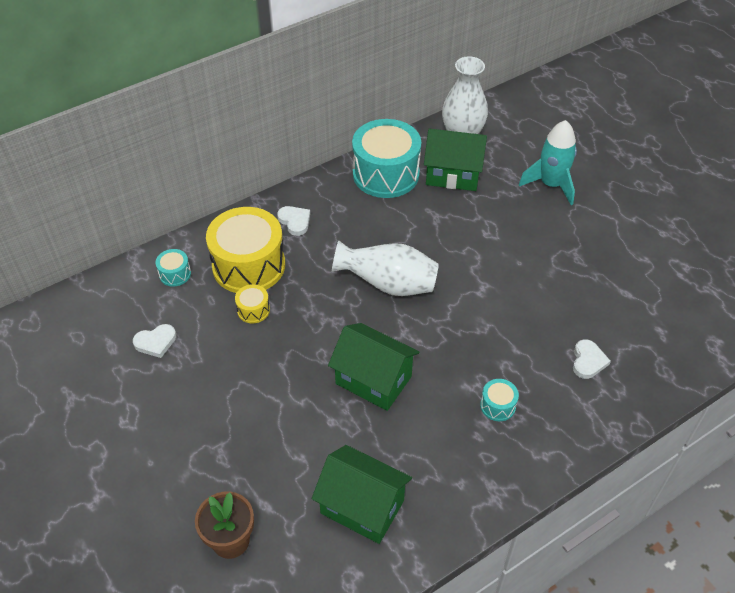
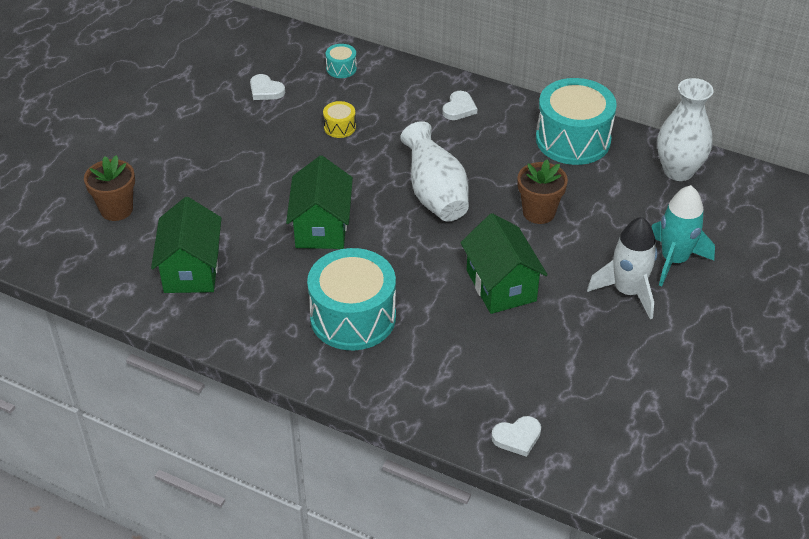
camera: 60 degrees right, 5 degrees down
yellow drum [206,207,285,293] -> none
green house [424,129,487,191] -> green house moved to [460,213,548,314]
turquoise drum [480,379,519,421] -> turquoise drum [307,248,396,350], size x2.32
white heart [573,339,611,379] -> white heart moved to [491,416,541,457]
none -> brown flower pot [518,159,568,224]
none -> white rocket [587,217,657,319]

